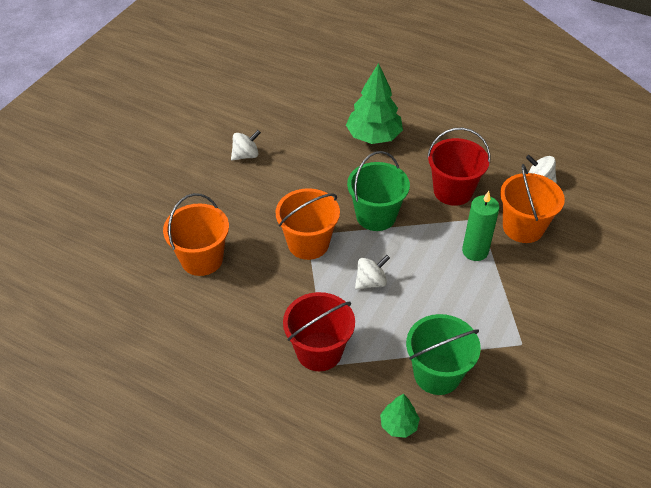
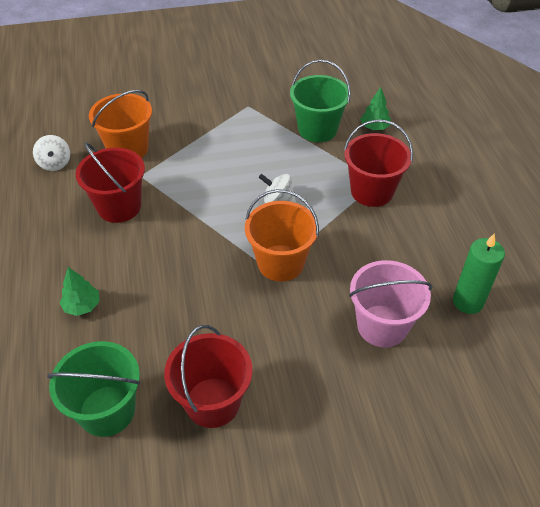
camera: 130 degrees left, 0 degrees up
orange bucket [163,193,229,276] -> pink bucket [349,260,433,347]
white spinning top [231,130,261,161] -> red bucket [164,325,253,428]
green tree [346,63,403,144] -> green tree [60,267,100,316], size x0.52
green bucket [347,151,410,231] -> green bucket moved to [47,341,141,437]
green candle [462,191,500,261] -> green candle moved to [453,233,505,314]

